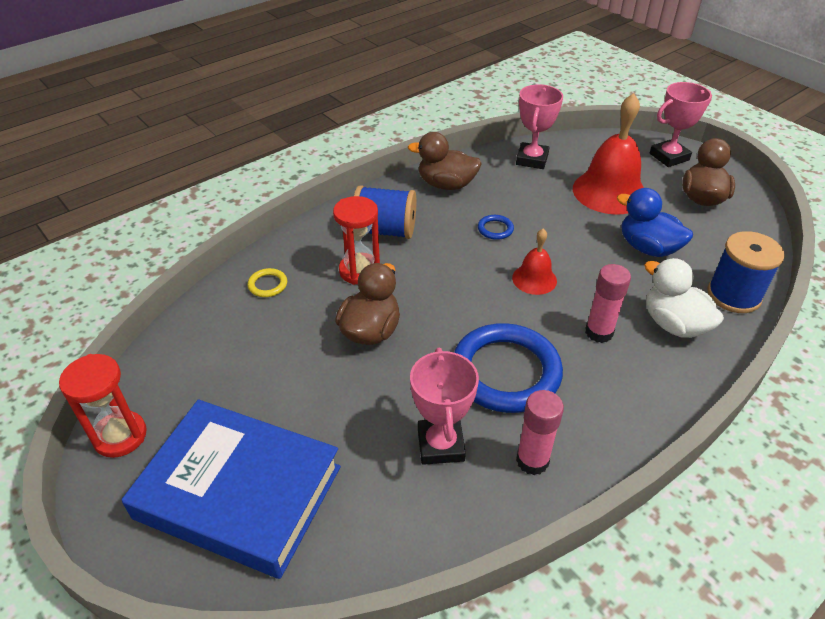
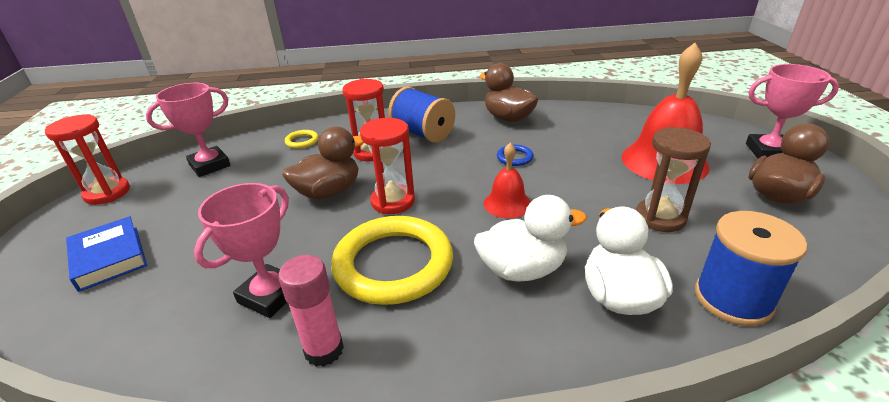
camera: 35 degrees right, 10 degrees down
blue book [122,400,341,579] -> blue book [66,216,147,292], size x0.51
blue ring [454,323,563,413] -> yellow ring [331,216,453,305]
pink trophy [516,84,563,169] -> pink trophy moved to [146,83,231,177]
pink glue stick [585,264,631,343] -> white duck [474,195,587,282]
blue duck [617,188,693,257] -> brown hourglass [636,127,711,232]
none -> red hourglass [360,118,415,214]

